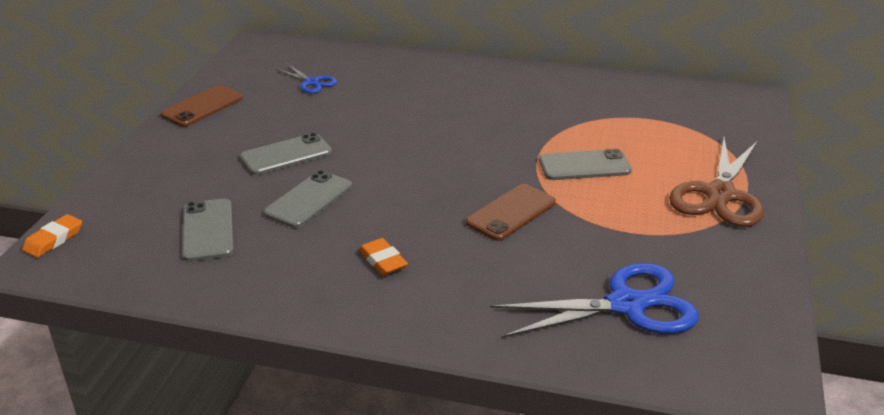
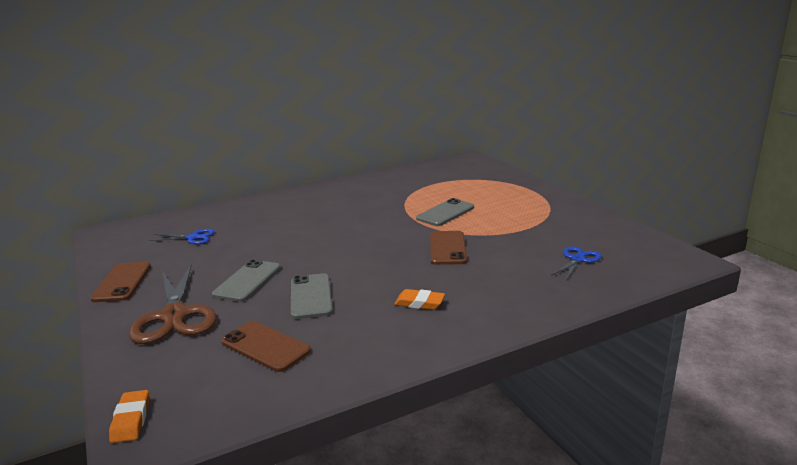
camera: 40 degrees left, 10 degrees down
grey phone [182,199,234,261] -> brown phone [221,321,311,372]
blue scissors [490,263,699,338] -> blue scissors [551,246,601,280], size x0.52
brown scissors [669,138,764,227] -> brown scissors moved to [129,265,217,344]

